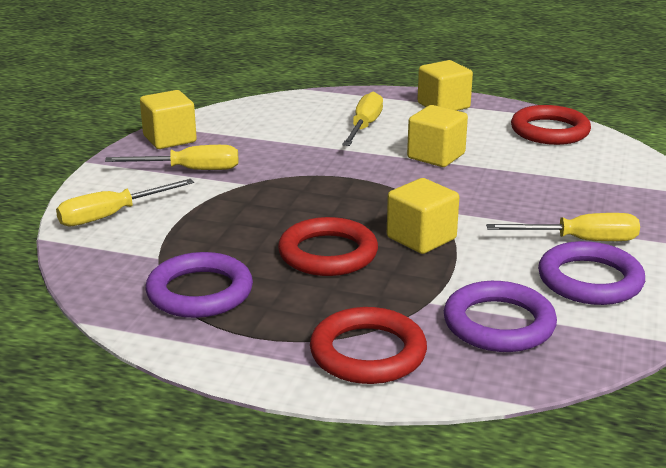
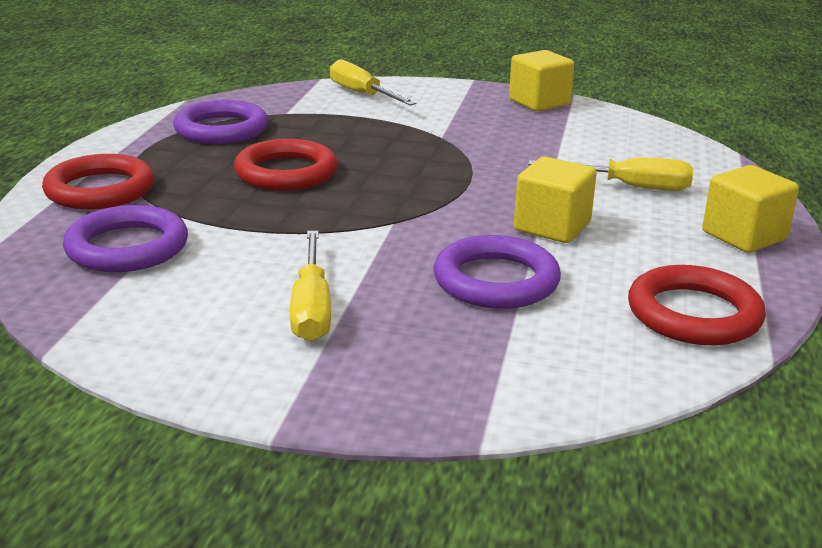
camera: 85 degrees right, 0 degrees up
yellow screwdriver [105,145,238,170] -> none
yellow cube [387,178,459,254] -> none
purple ring [538,241,645,305] -> purple ring moved to [434,235,561,309]

